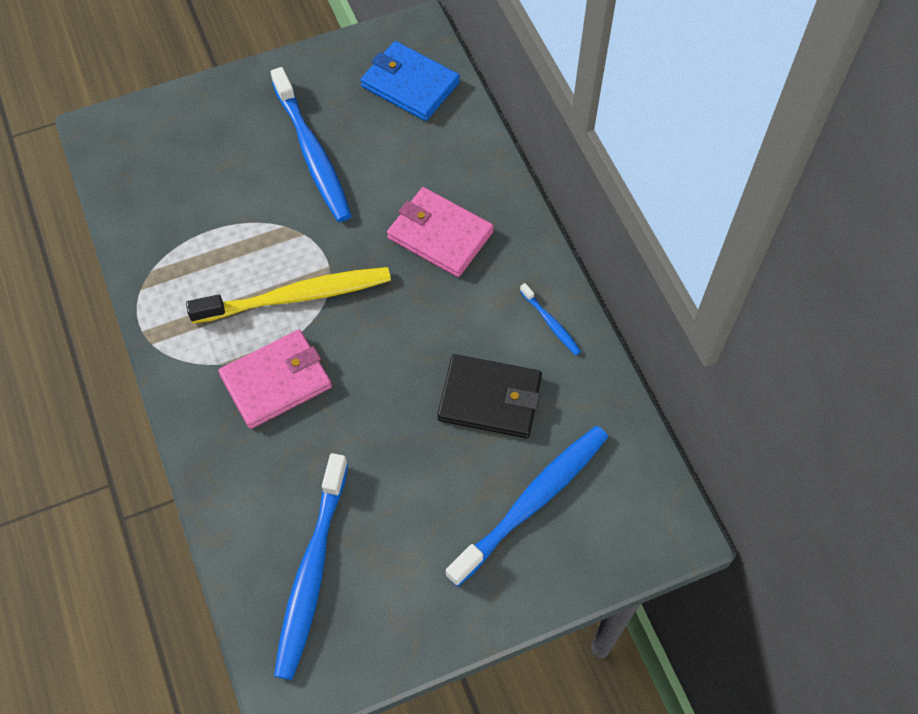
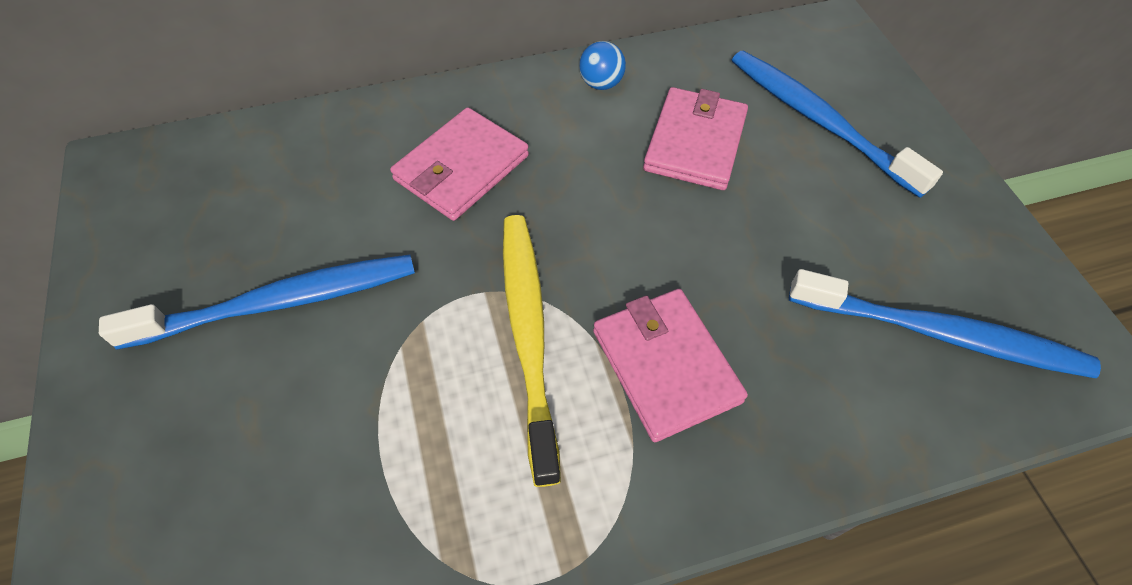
camera: 85 degrees left, 5 degrees down
blue wallet [361,41,460,121] -> none
black wallet [437,354,542,438] -> pink wallet [643,87,748,190]
blue toothbrush [520,283,581,355] -> blue ball [579,41,626,90]

